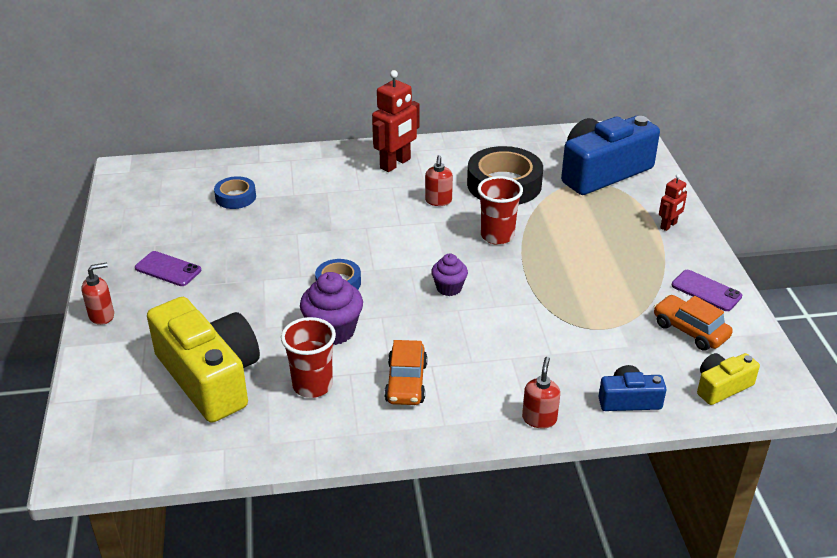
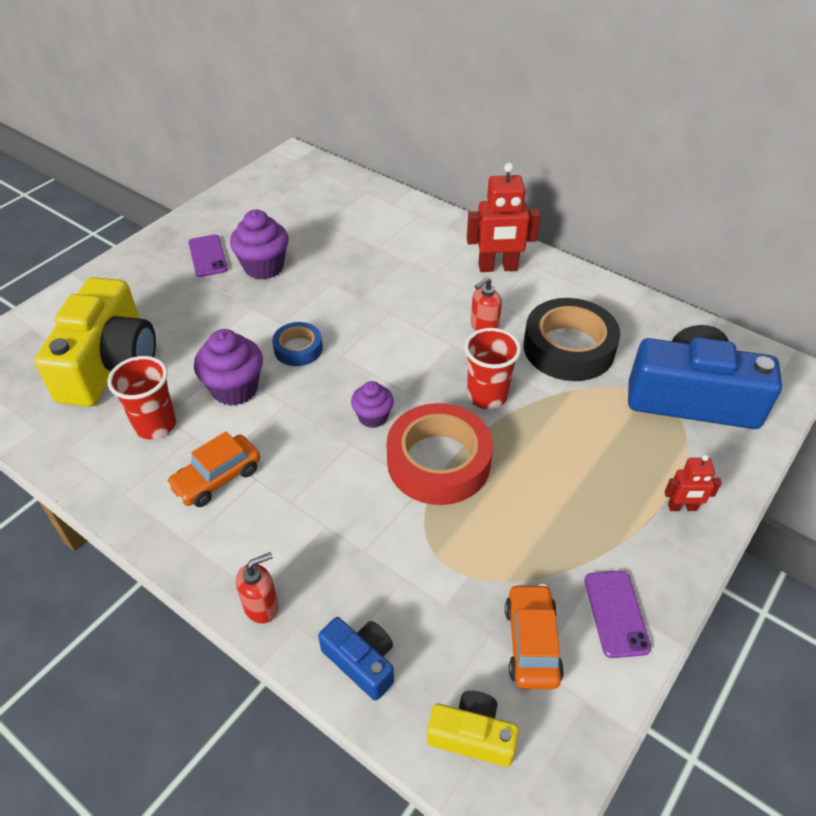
camera: 45 degrees right, 10 degrees up
red soap dispenser [81,262,114,325] -> none
blue tape [214,176,256,209] -> none
none -> purple cupcake [230,210,289,280]
none -> red tape [387,403,493,505]

